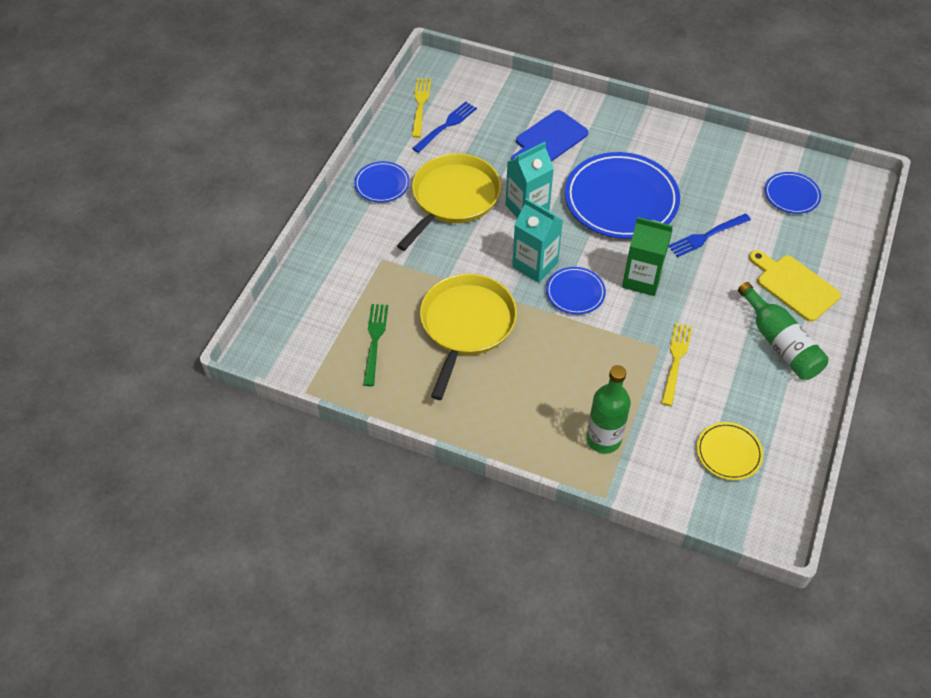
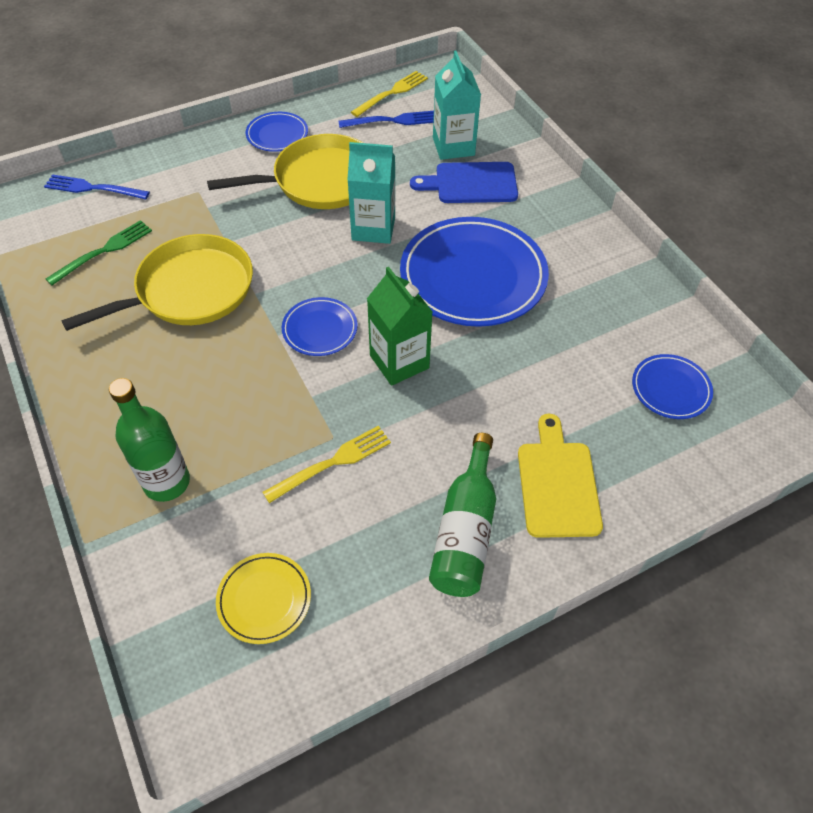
camera: 40 degrees right, 0 degrees up
turquoise carton [512,198,563,283] -> turquoise carton moved to [433,51,481,160]
blue fork [669,214,751,257] -> blue fork moved to [44,174,150,200]

